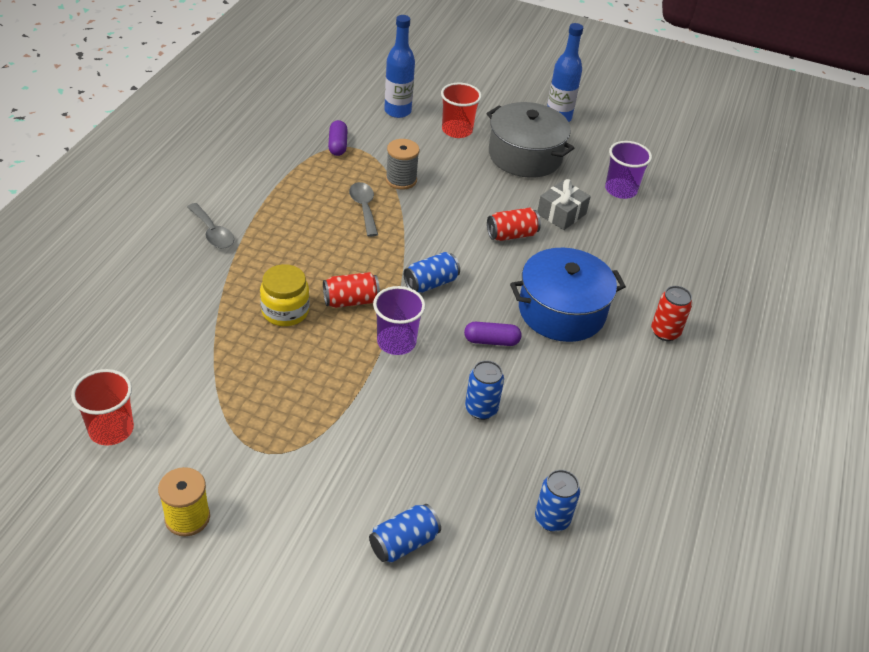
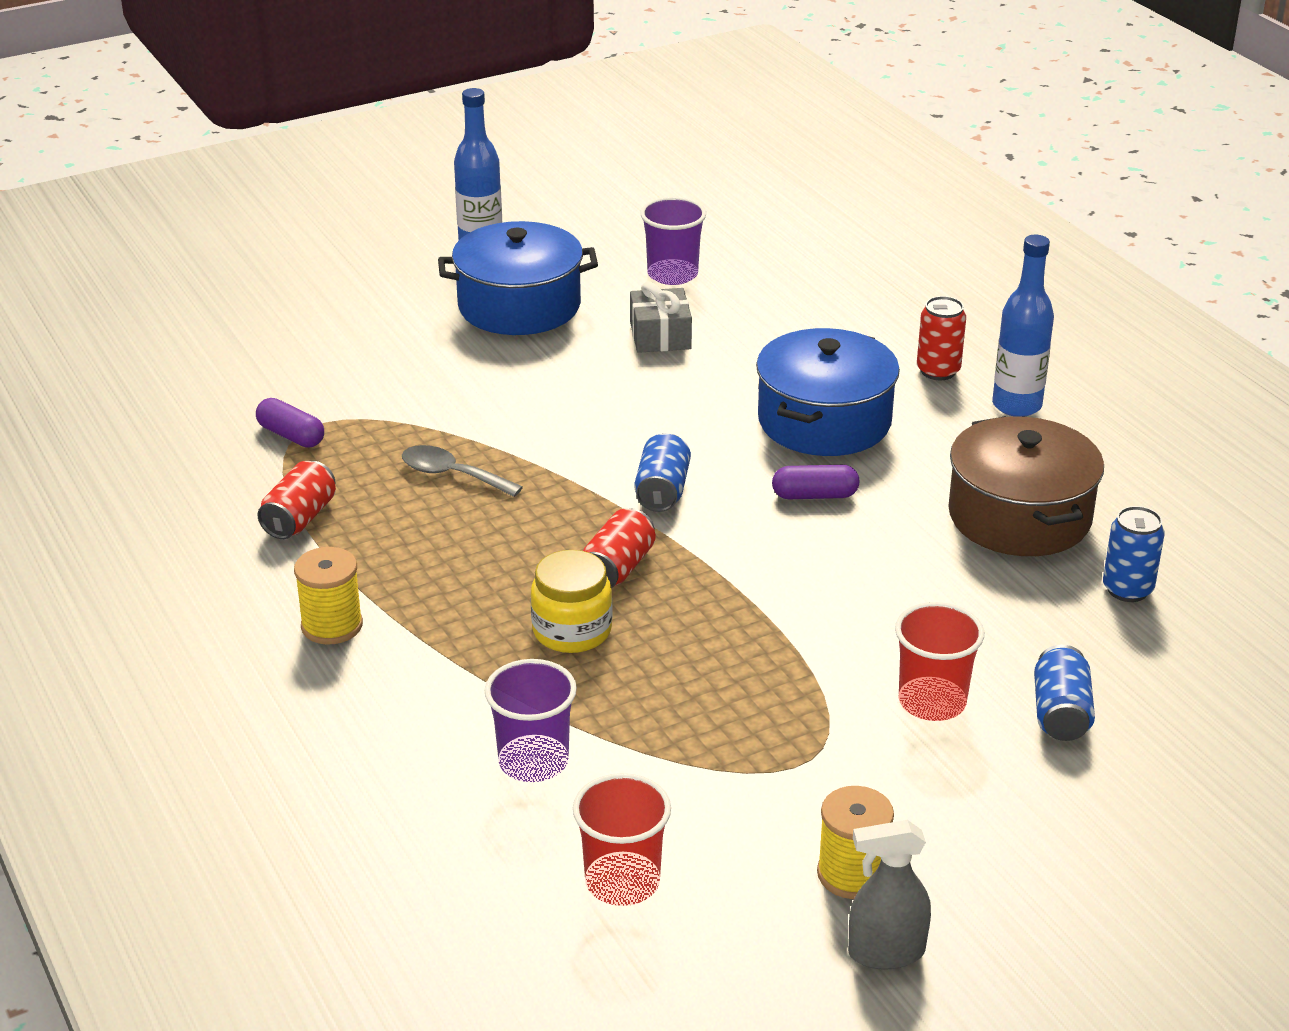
camera: 45 degrees left, 10 degrees down
grey spoon [187,203,234,249] -> yellow spool [294,547,363,645]
purple cup [373,286,425,355] -> purple cup moved to [485,659,577,782]
blue bottle [384,15,415,118] -> blue bottle moved to [992,235,1054,417]
grey spool [386,139,420,190] -> none
red cup [441,83,482,138] -> red cup moved to [895,602,984,721]
purple capsule [464,322,521,346] -> purple capsule turned 45 degrees clockwise [772,465,859,499]
blue can [465,360,504,420] -> none
grey pot [487,102,574,178] -> blue pot [438,221,598,335]
red can [487,208,541,241] -> red can moved to [257,461,336,539]
none -> grey spray bottle [848,820,931,970]
none -> brown pot [948,416,1104,556]

